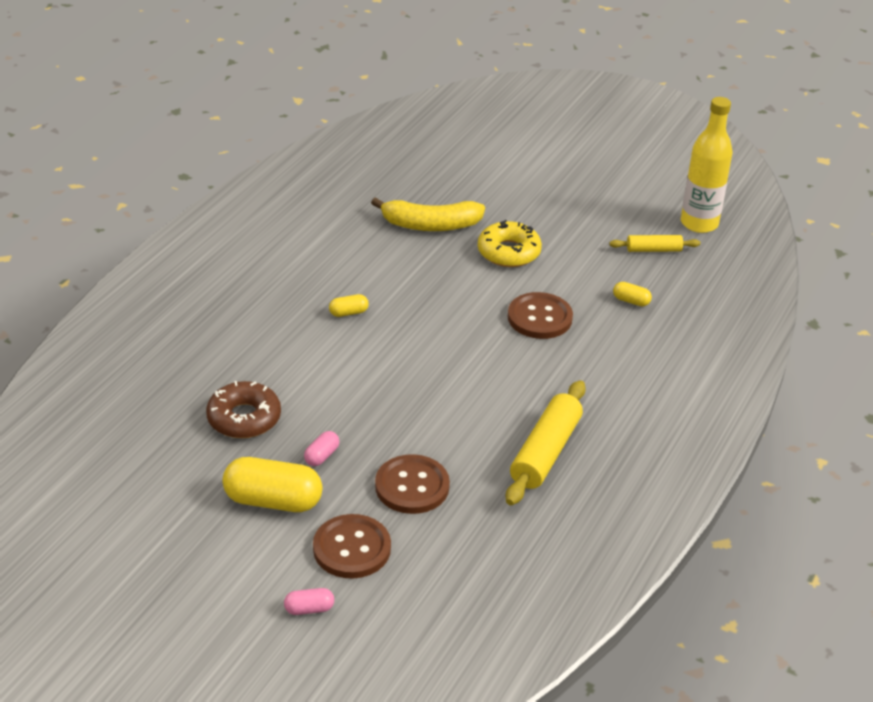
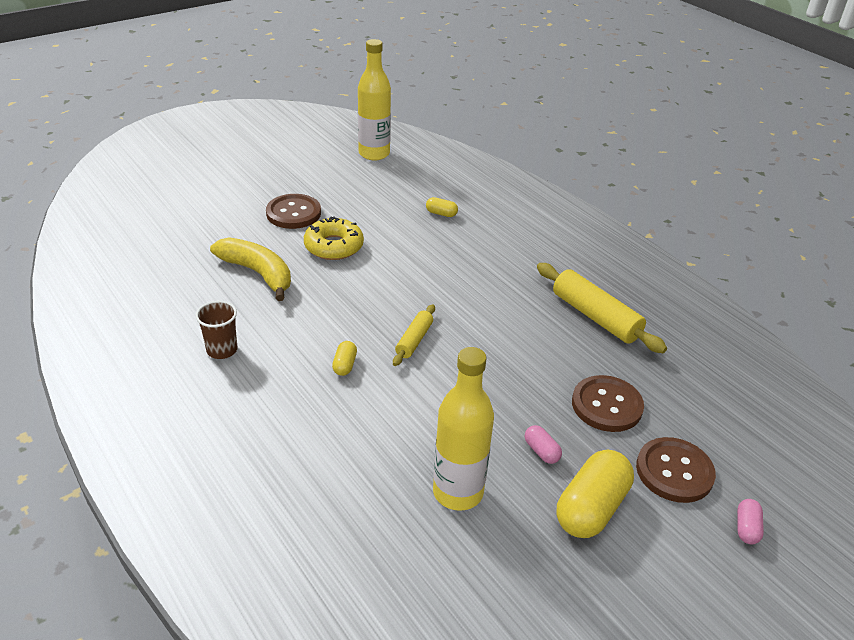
camera: 65 degrees left, 0 degrees up
brown donut [206,381,281,438] -> yellow bottle [433,347,494,511]
yellow banana [371,197,485,231] -> yellow banana turned 75 degrees counterclockwise [210,237,291,301]
brown button [508,292,573,339] -> brown button moved to [266,194,321,229]
yellow rolling pin [609,235,700,252] -> yellow rolling pin moved to [393,304,435,366]
yellow capsule [613,282,652,306] -> yellow capsule turned 60 degrees clockwise [426,197,458,217]
none -> brown cup [195,301,238,359]

